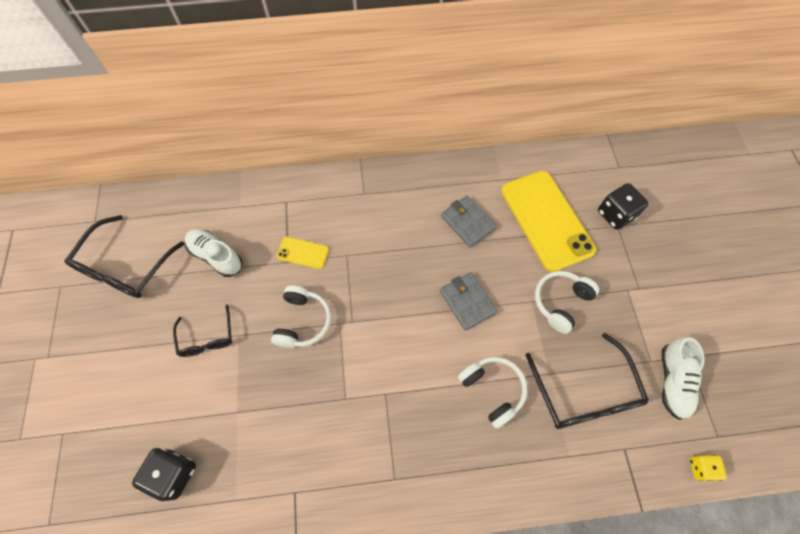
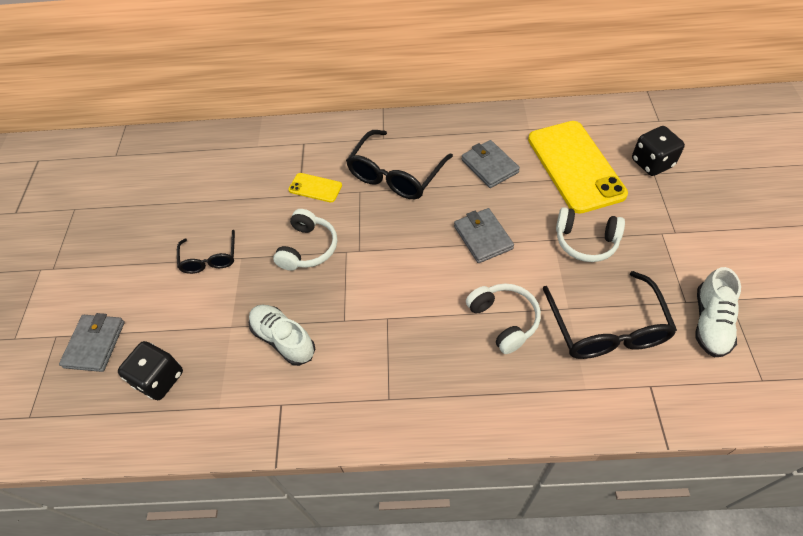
camera: 10 degrees right, 10 degrees down
black glasses [64,215,184,298] -> black glasses moved to [346,130,453,199]
white shoe [185,229,243,277] -> white shoe moved to [249,305,315,366]
white headphones [535,271,599,334] -> white headphones turned 120 degrees counterclockwise [556,207,625,262]
yellow dice [690,455,727,481] -> none
none -> grey wallet [59,313,125,372]

